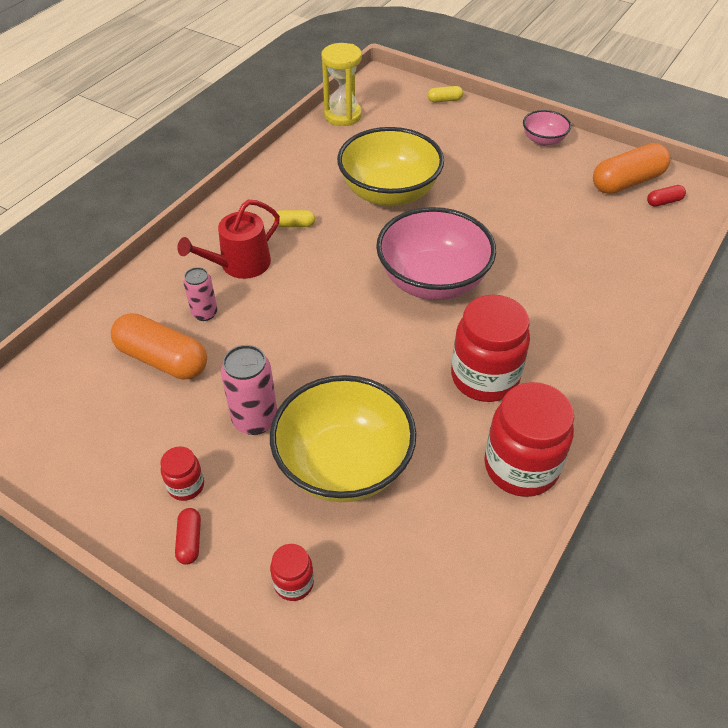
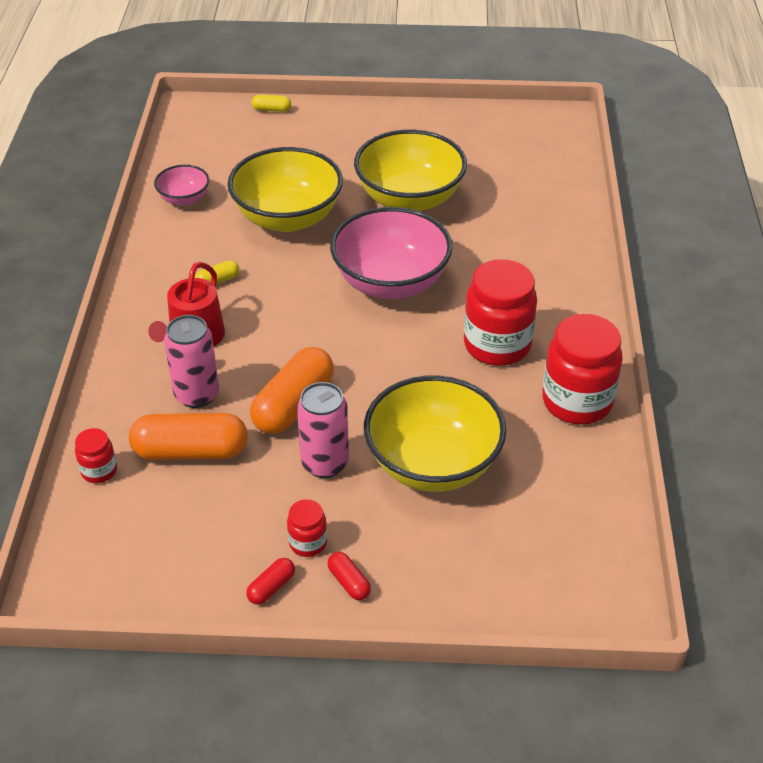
camera: 30 degrees left, 5 degrees down
pink can [183,267,217,321] -> pink can [164,315,219,408], size x1.57
red jar [270,544,314,601] -> red jar moved to [75,428,117,483]
yellow hourglass [322,43,362,126] -> none
yellow capsule [428,86,463,103] -> yellow capsule turned 45 degrees clockwise [252,95,291,112]
pink bowl [523,110,571,146] -> pink bowl moved to [154,165,209,206]
orange capsule [593,143,670,194] -> orange capsule moved to [250,347,334,434]
red capsule [647,185,686,207] -> red capsule moved to [246,558,295,605]
none -> yellow bowl [354,129,467,211]

